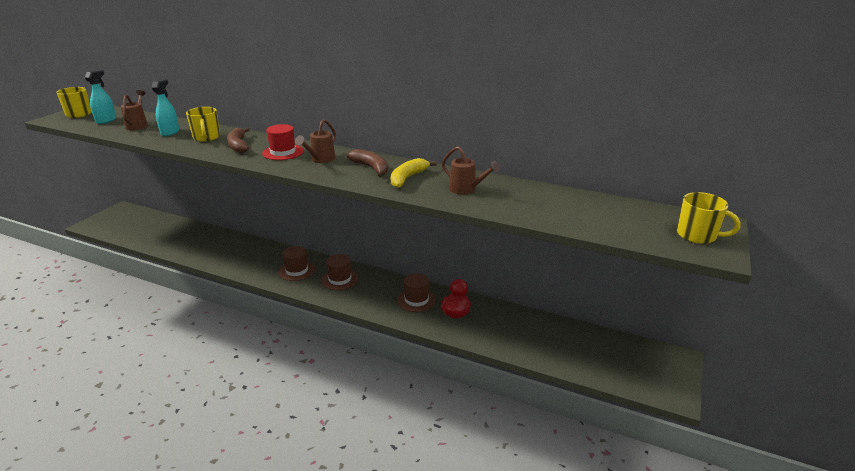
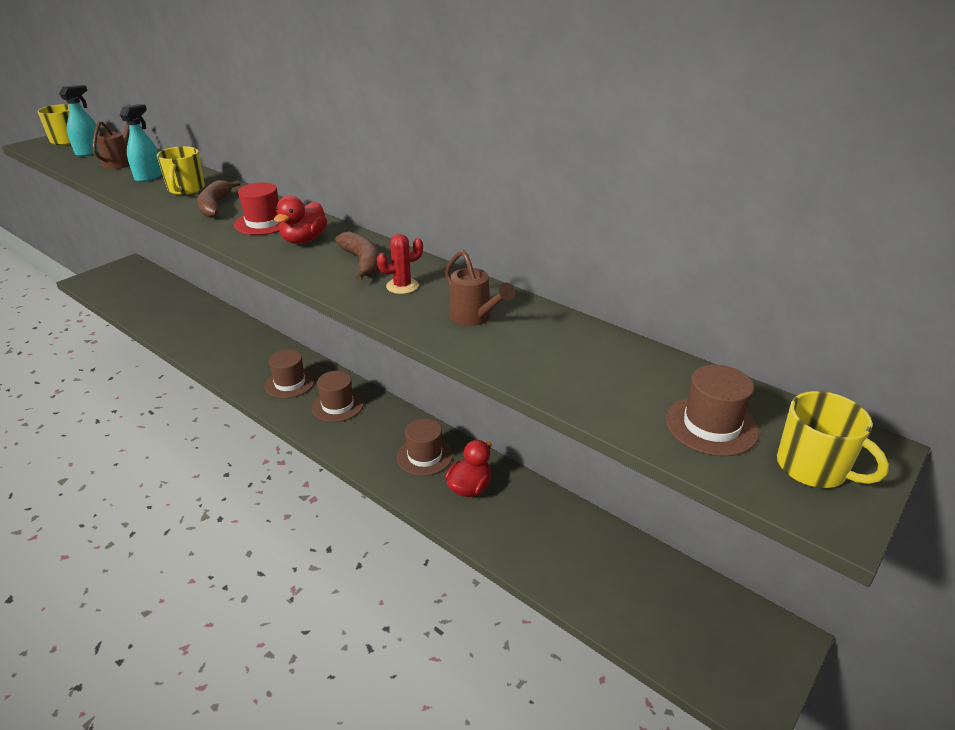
camera: 15 degrees right, 5 degrees up
brown watering can [295,119,336,163] -> red duck [274,196,327,244]
yellow banana [391,158,437,188] -> red cactus [377,234,423,294]
none -> brown hat [666,365,759,456]

